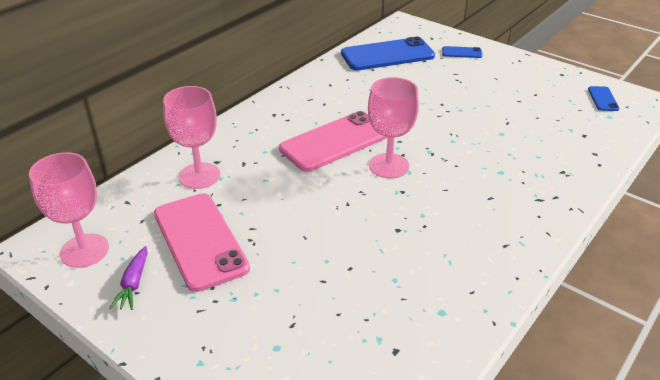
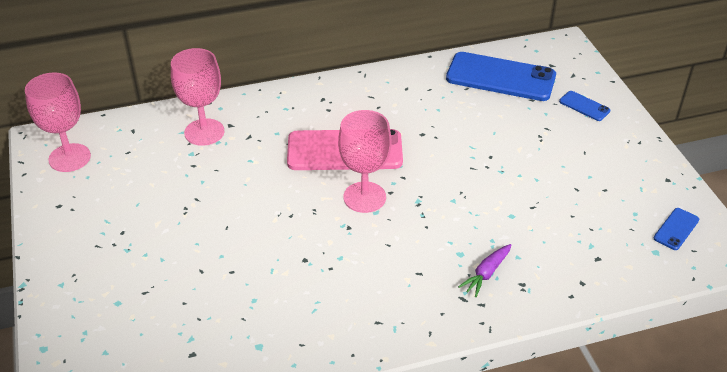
camera: 35 degrees right, 5 degrees up
purple carrot [109,246,147,310] -> purple carrot moved to [458,244,511,297]
pink phone [154,193,250,292] -> none

